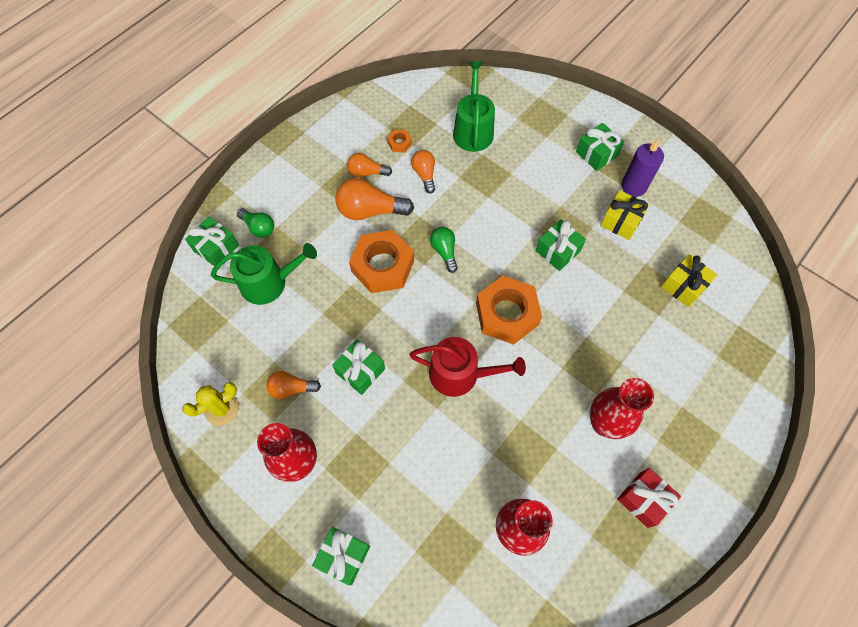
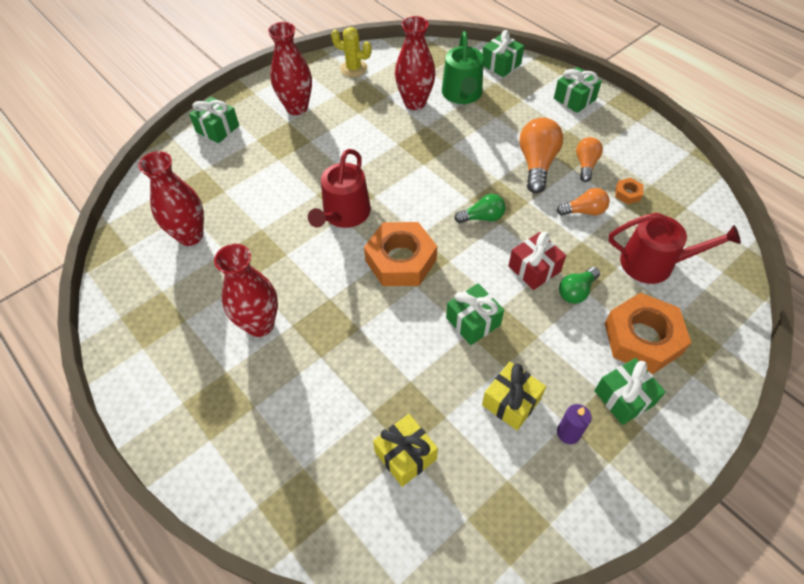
camera: 100 degrees right, 10 degrees down
yellow cactus [182,382,239,426] -> yellow cactus turned 45 degrees counterclockwise [331,27,371,77]
green light bulb [237,209,274,238] -> green light bulb moved to [559,267,600,304]
orange light bulb [266,371,321,399] -> none
green gift [332,339,385,395] -> green gift moved to [554,67,602,113]
orange nut [349,230,414,293] -> orange nut moved to [605,293,691,374]
green watering can [453,61,495,152] -> red watering can [608,213,741,284]
red gift [617,468,681,528] -> red gift moved to [508,232,566,290]
purple candle [621,140,664,197] -> purple candle [557,404,592,444], size x0.64
none -> red vase [395,16,436,110]

